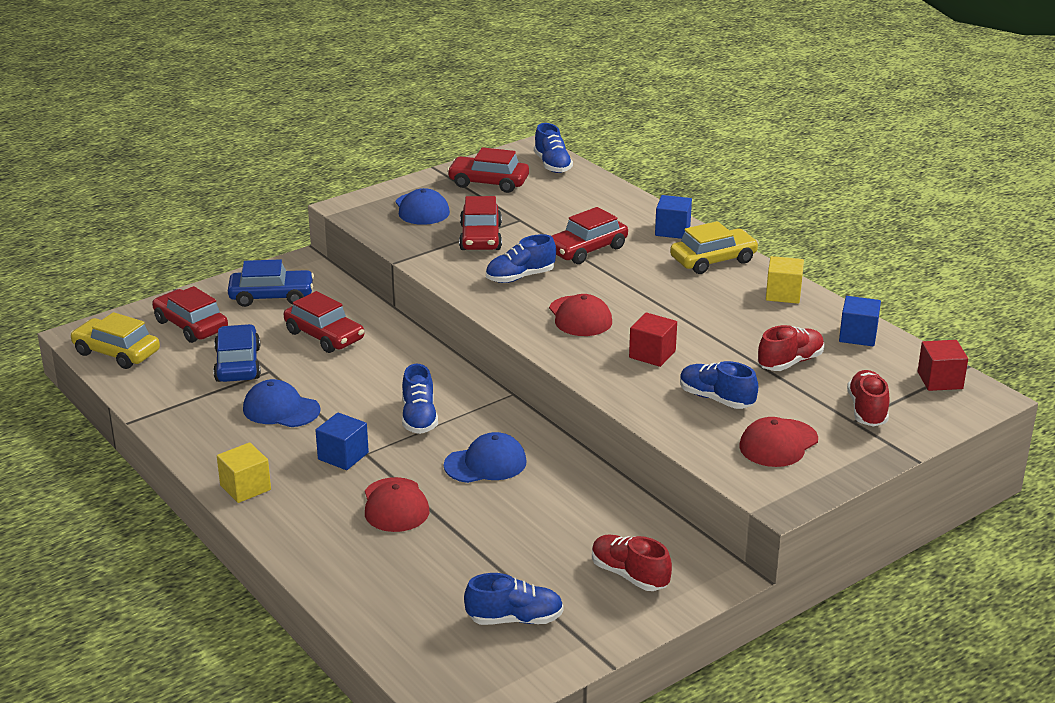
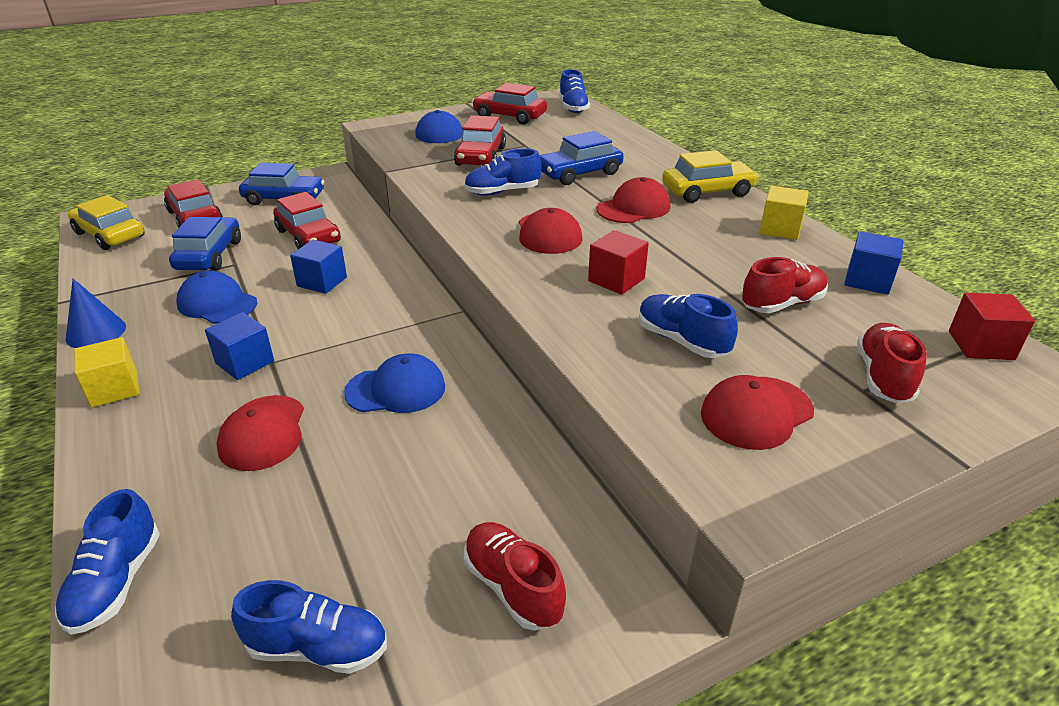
camera: 10 degrees right, 5 degrees up
blue shoe [402,364,438,434] -> blue shoe moved to [55,489,160,635]
red car [552,207,628,264] -> blue car [540,131,624,185]
blue cube [655,195,692,239] -> blue cube moved to [290,240,347,294]
none -> blue cone [65,279,126,348]
none -> red cap [597,177,671,223]

